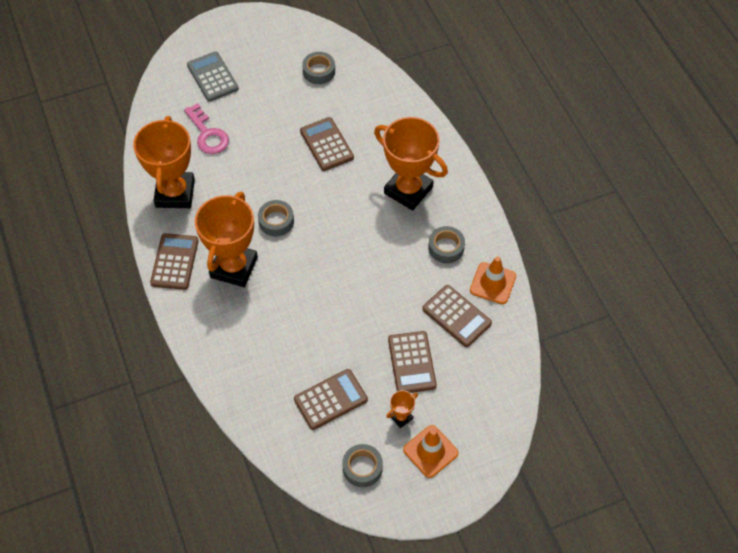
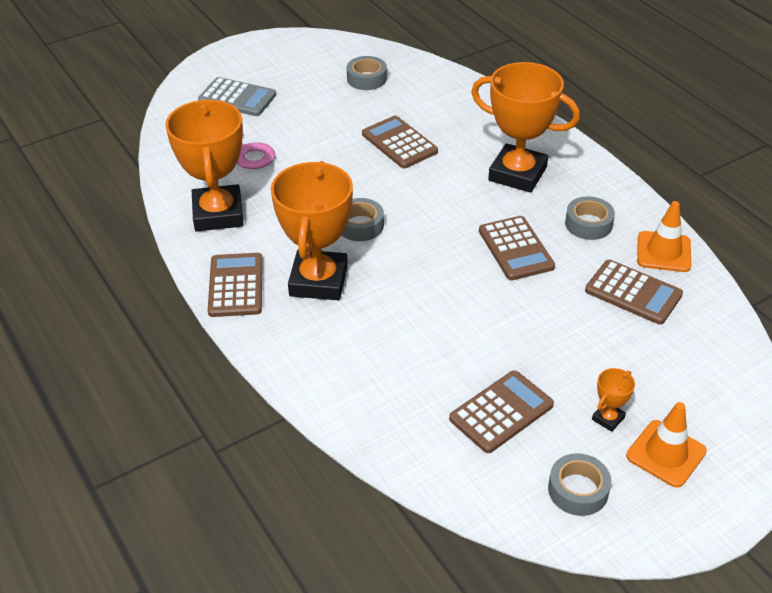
camera: 10 degrees left, 15 degrees down
grey calculator [187,51,239,102] -> grey calculator turned 150 degrees clockwise [198,77,276,116]
brown calculator [388,331,437,393] -> brown calculator moved to [479,216,555,281]

